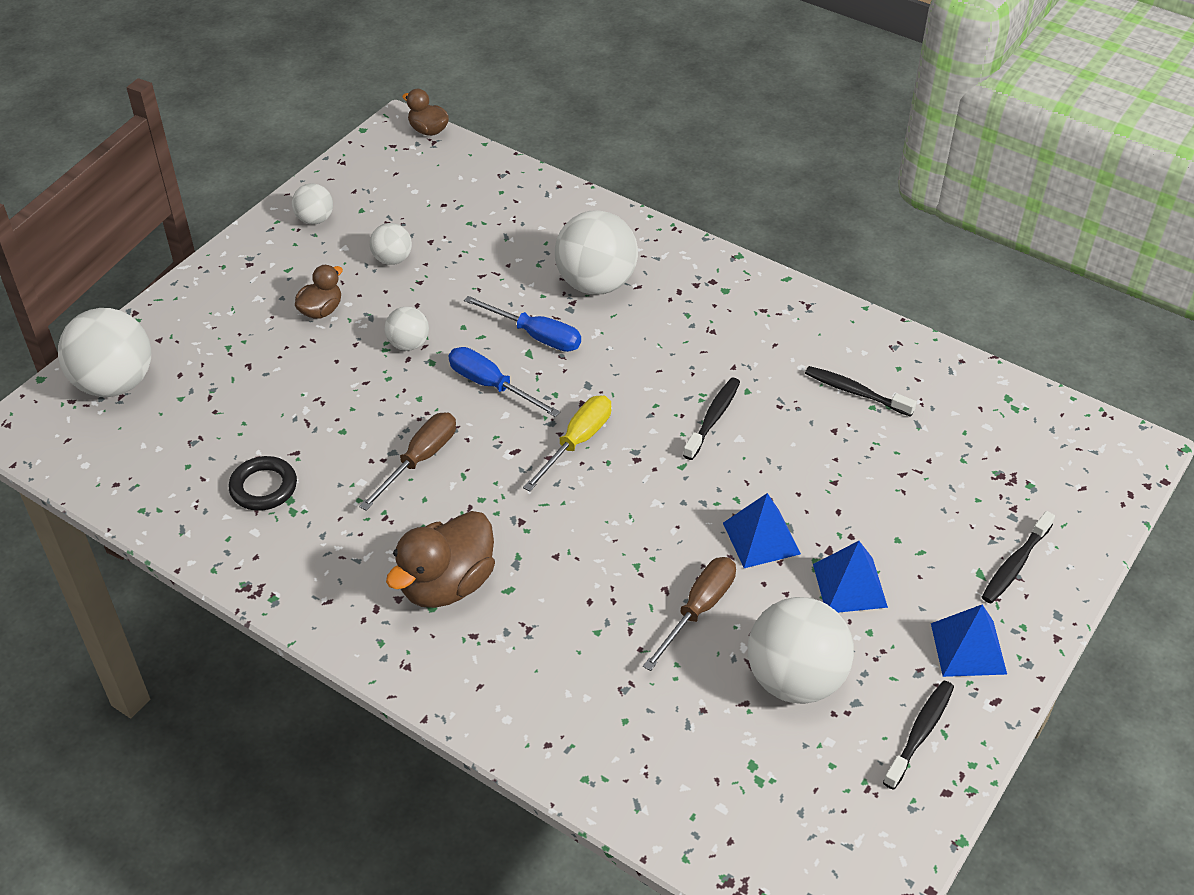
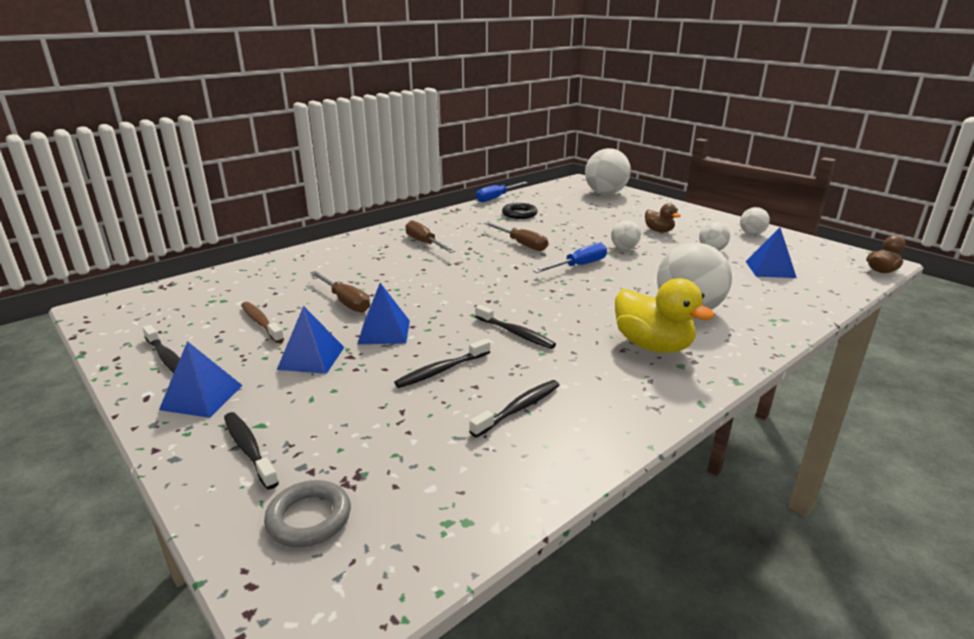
camera: 105 degrees right, 20 degrees down
brown duck [386,511,495,608] -> brown screwdriver [405,220,455,253]
blue screwdriver [464,296,581,352] -> blue screwdriver moved to [476,182,528,202]
yellow screwdriver [523,396,611,491] -> none
white ball [748,597,854,704] -> brown toothbrush [241,302,284,343]
none -> grey ring [264,480,351,547]
none -> black toothbrush [394,339,490,388]
none -> yellow duck [615,278,715,353]
none -> blue pyramid [745,228,797,278]

